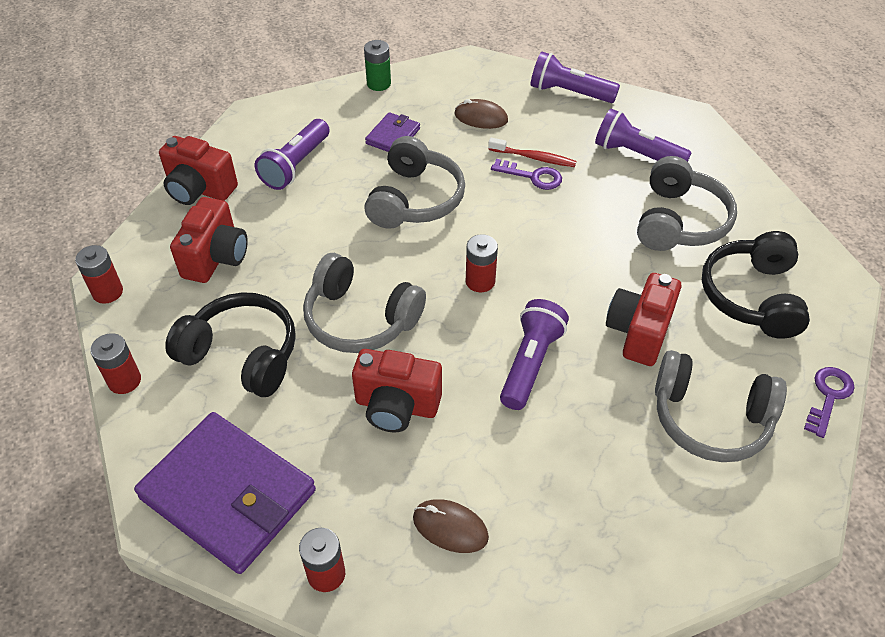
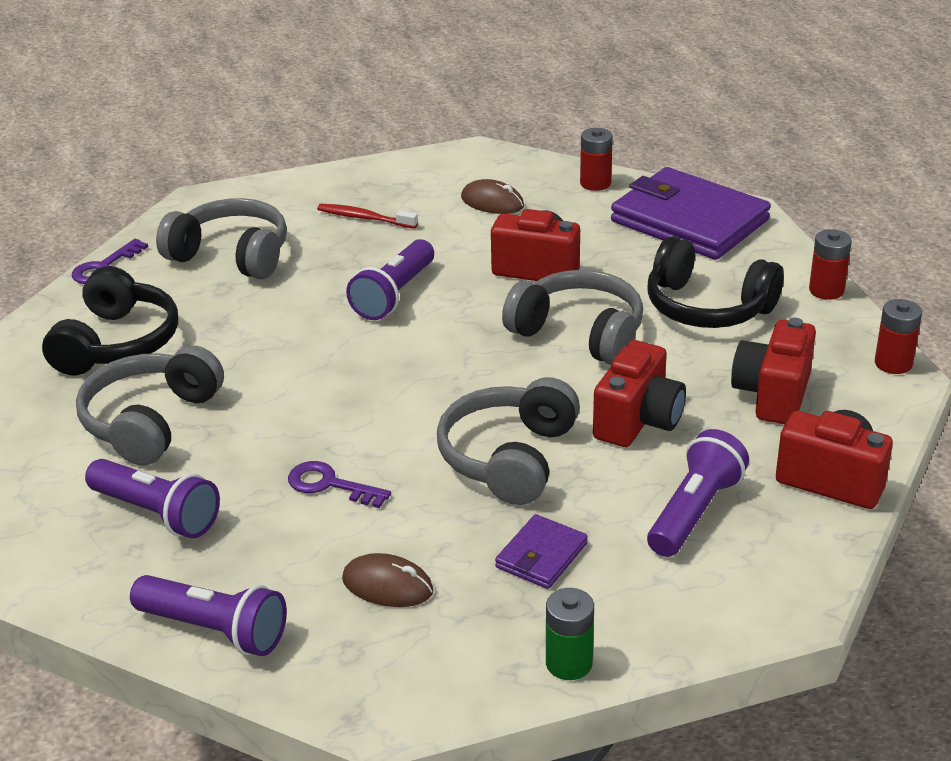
camera: 175 degrees left, 15 degrees down
red battery [466,234,498,292] -> none
red toothbrush [488,138,576,167] -> red toothbrush moved to [317,204,418,229]
red camera [606,273,681,366] -> red camera moved to [593,340,686,447]

